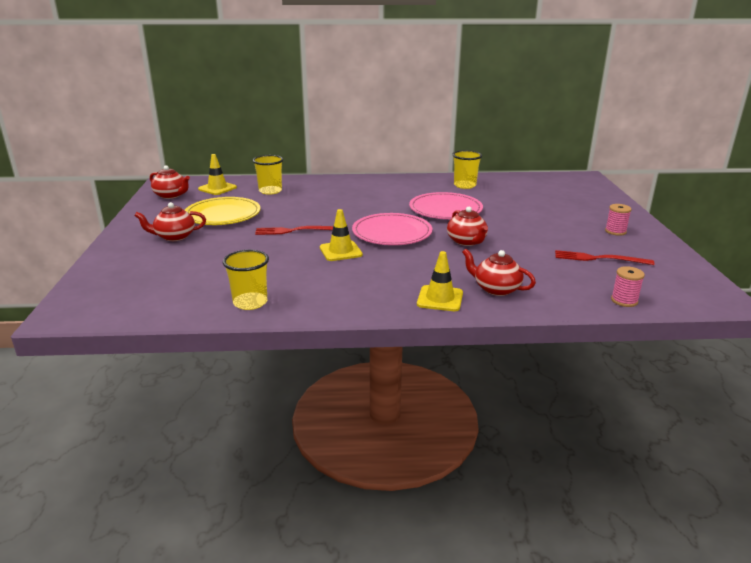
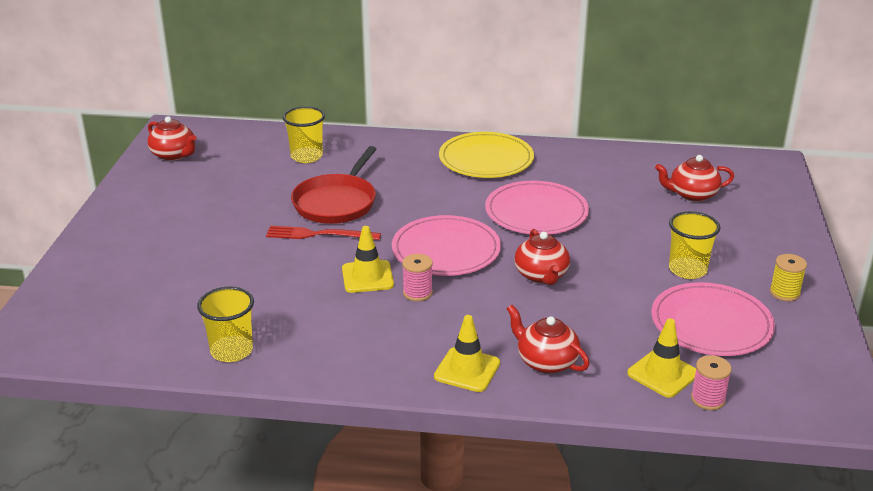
camera: 10 degrees right, 5 degrees up
red teapot [134,202,206,241] -> red teapot moved to [655,155,734,202]
yellow plate [185,197,261,225] -> yellow plate moved to [439,132,534,178]
yellow traffic cone [198,154,237,195] -> yellow traffic cone moved to [627,319,696,398]
yellow cup [452,150,482,189] -> yellow cup moved to [669,211,720,279]
red fork [555,250,654,265] -> pink plate [651,282,775,356]
pink spool [605,204,632,236] -> pink spool moved to [402,254,433,301]
none -> red pan [291,146,376,224]
none -> yellow spool [770,254,807,301]

